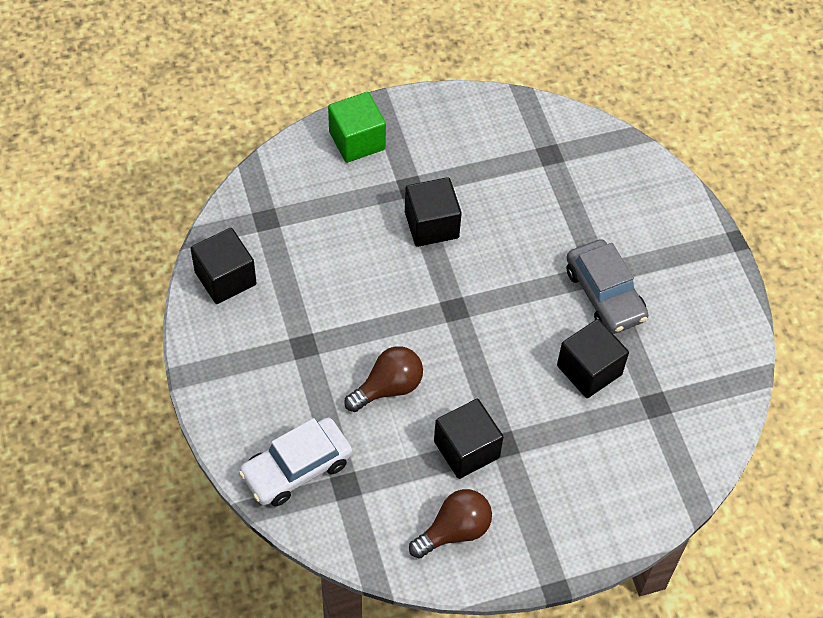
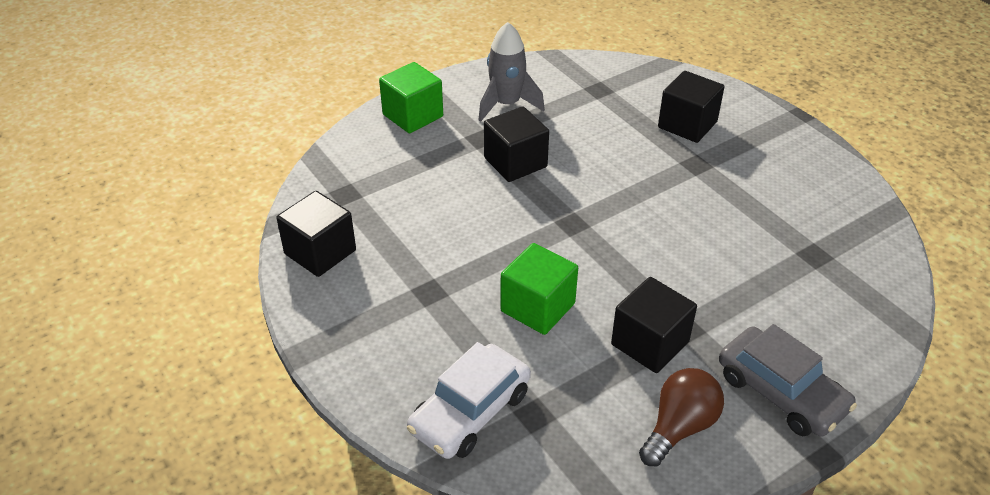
camera: 15 degrees left, 15 degrees down
brown light bulb [344,346,423,412] -> green cube [500,243,578,335]
black cube [557,319,629,398] -> black cube moved to [658,71,724,143]
grey car [567,239,649,334] -> grey car moved to [719,324,857,437]
none -> grey rocket [479,22,545,122]

